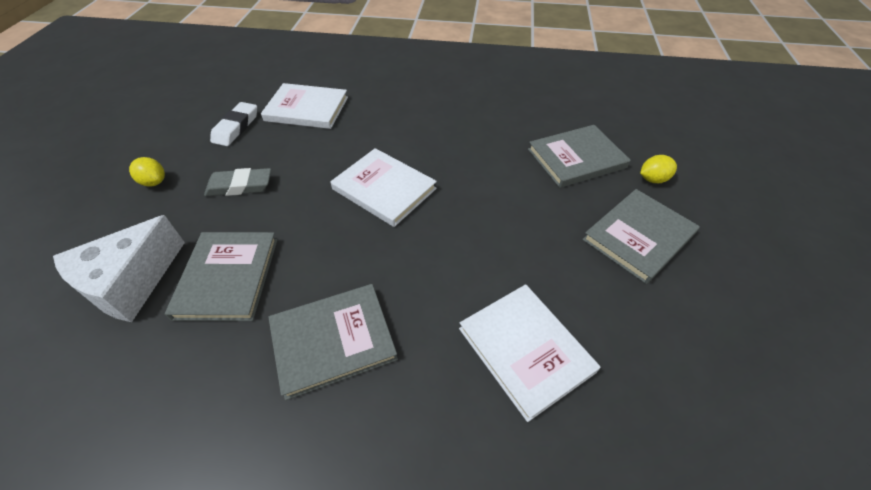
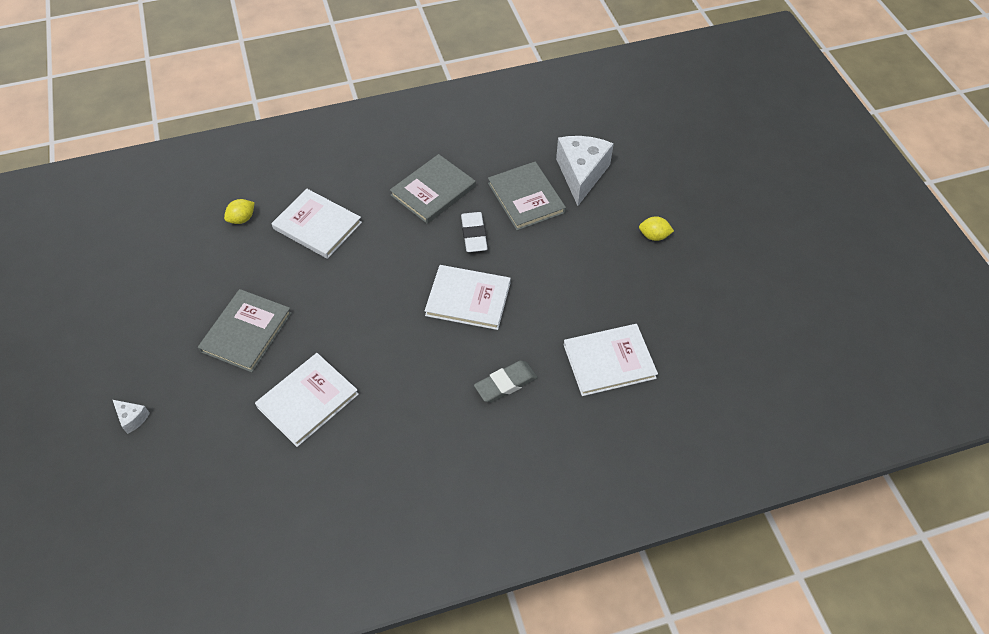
camera: 155 degrees right, 5 degrees up
grey eraser [204,168,271,196] -> grey eraser moved to [474,361,538,403]
white eraser [210,102,257,146] -> white eraser moved to [461,212,488,252]
grey book [528,125,631,188] -> white book [255,353,359,447]
yellow lemon [640,155,677,183] -> yellow lemon moved to [224,199,255,224]
none -> white cheese [113,400,150,434]

